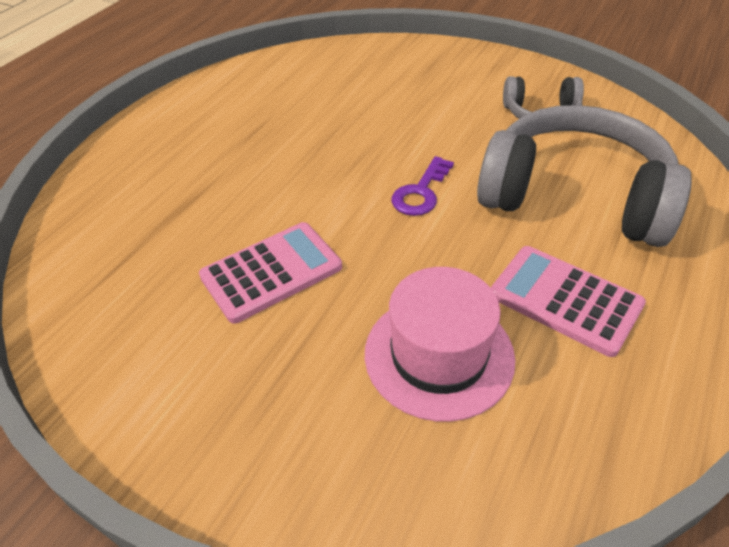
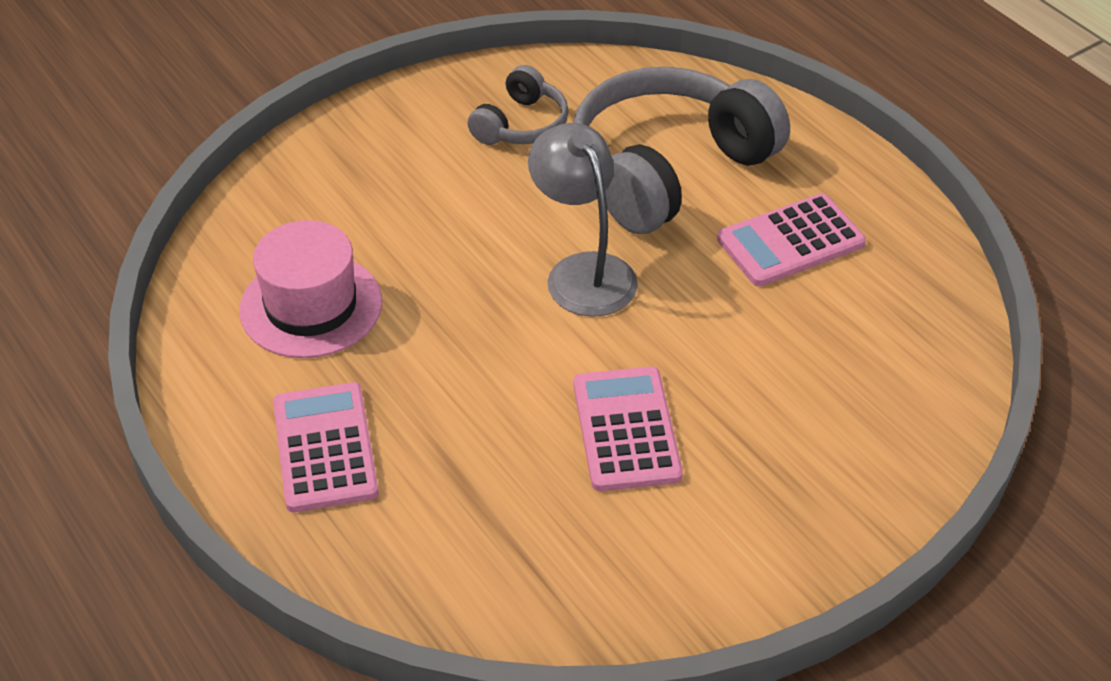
camera: 65 degrees left, 0 degrees up
pink hat [365,267,515,422] -> pink hat moved to [239,220,382,358]
purple key [391,156,454,216] -> grey lamp [528,123,638,317]
none -> pink calculator [273,382,379,512]

